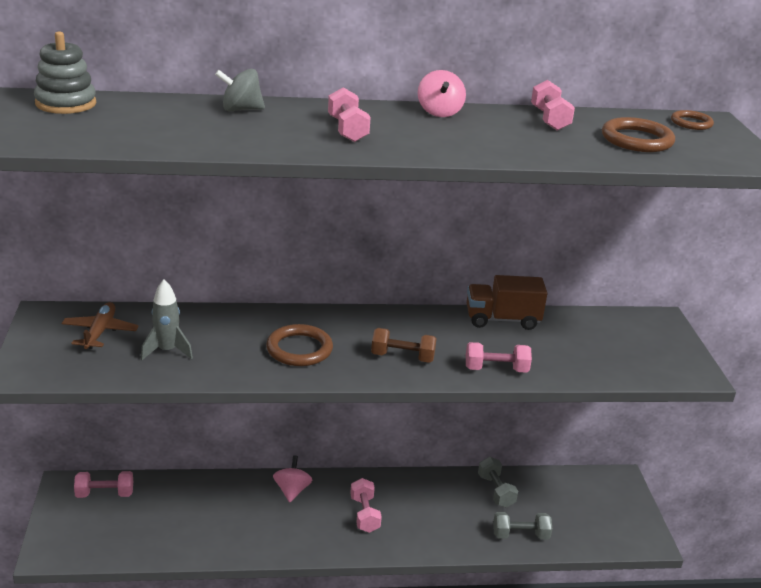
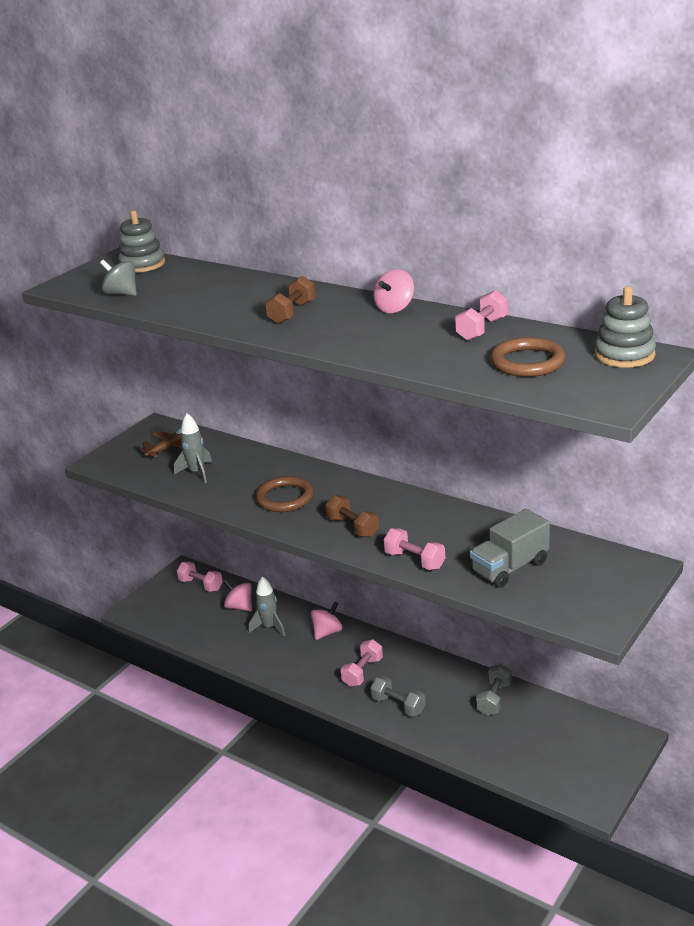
camera: 45 degrees right, 0 degrees up
grey spinning top [215,69,265,111] -> grey spinning top moved to [100,260,137,296]
pink dumbbell [328,87,371,142] -> brown dumbbell [265,276,316,324]
brown truck [467,275,547,330] -> none
grey dumbbell [493,512,552,539] -> grey dumbbell moved to [370,676,426,717]
brown ring [671,110,714,130] -> grey stacking toy [595,286,656,368]
none -> pink spinning top [223,580,252,612]
none -> grey rocket [249,576,285,636]
none -> grey truck [470,509,550,588]

